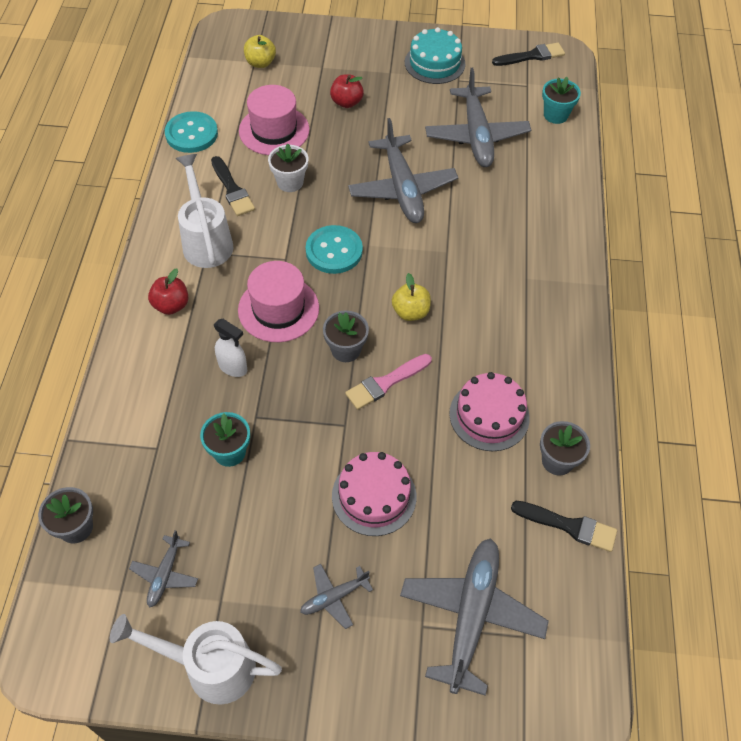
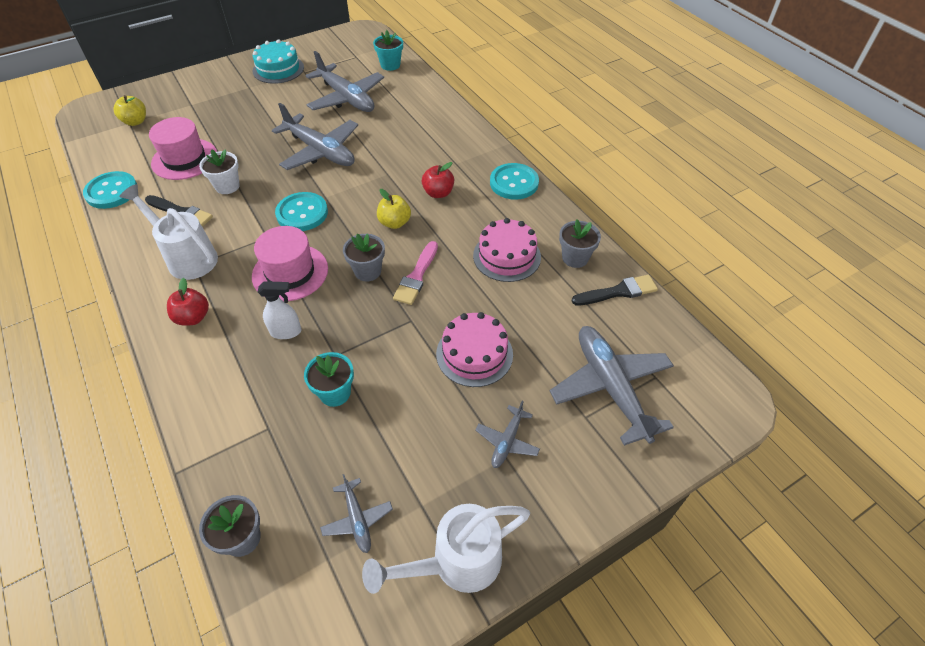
camera: 35 degrees left, 5 degrees down
red apple [330,74,364,108] -> red apple moved to [422,162,454,198]
black brush [492,43,565,66] -> none
none -> turquoise button [490,163,539,200]

